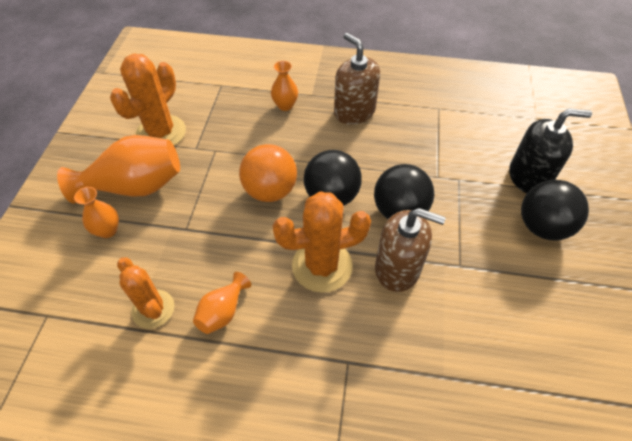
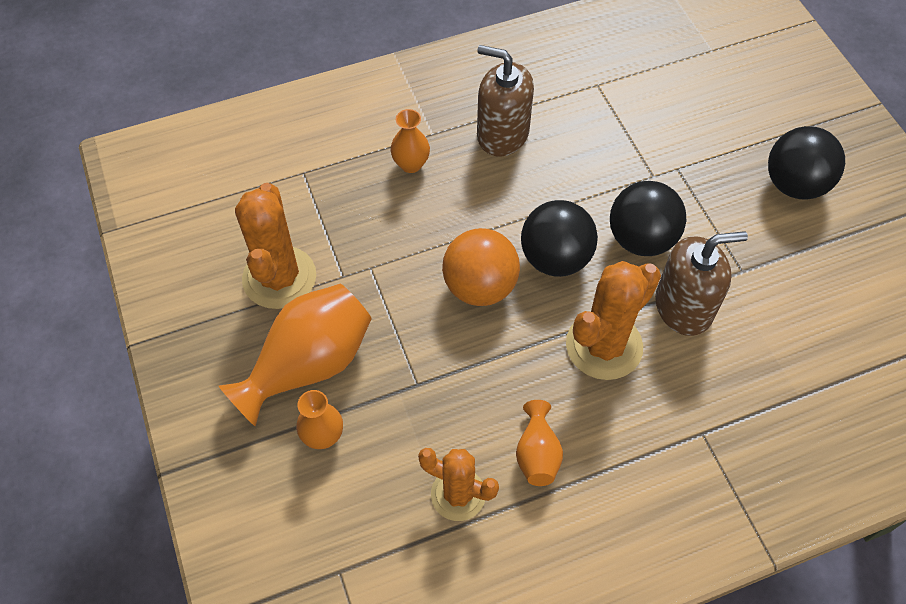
camera: 30 degrees left, 5 degrees up
black soap dispenser [509,108,592,193] -> none

